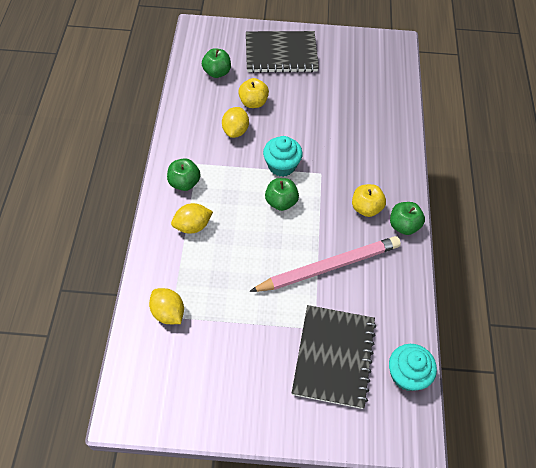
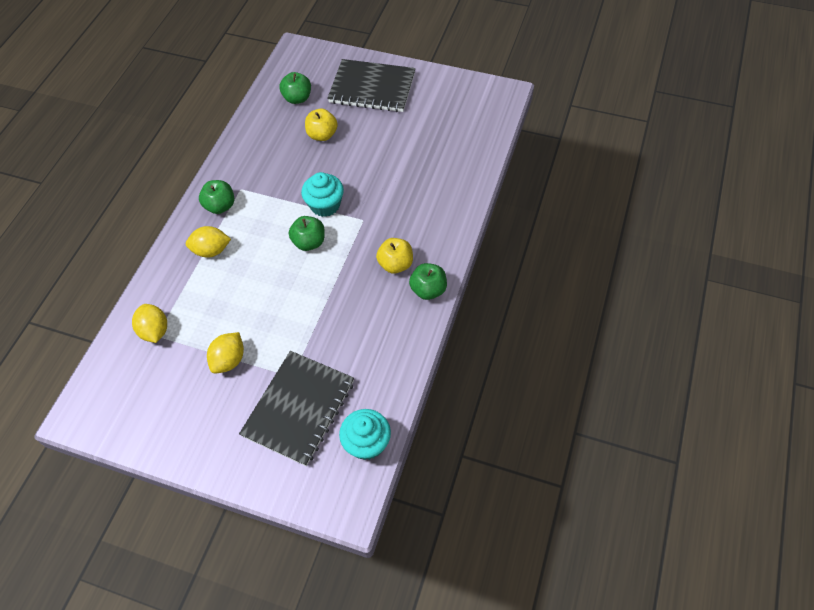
camera: 20 degrees right, 0 degrees up
yellow lemon [222,107,249,138] -> yellow lemon moved to [207,332,244,373]
pink pencil [249,236,401,292] -> none

